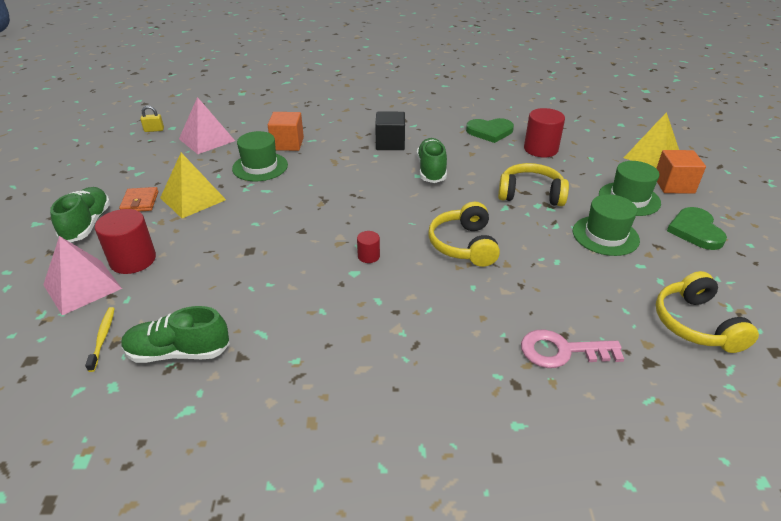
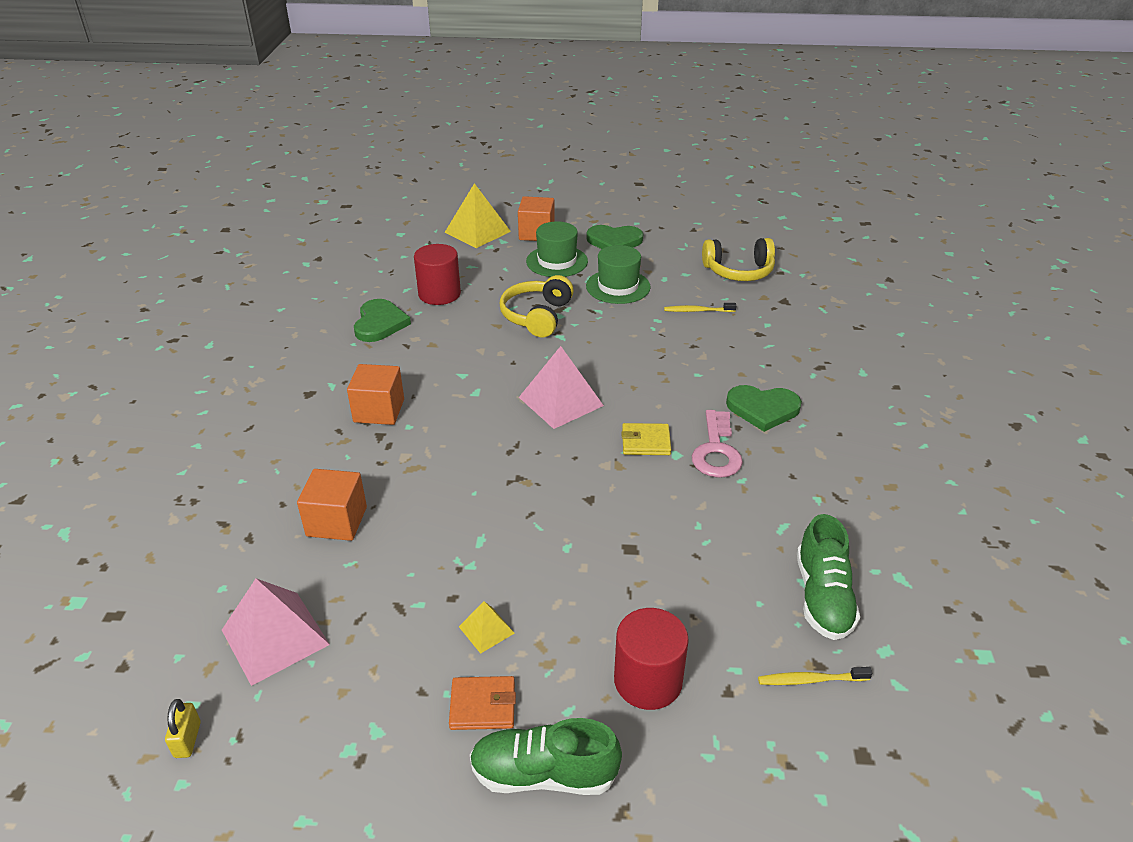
camera: 85 degrees left, 0 degrees up
pink pyramid [43,236,122,315] -> pink pyramid moved to [519,346,604,429]
yellow pyramid [160,153,226,218] -> yellow pyramid [459,601,514,654], size x0.51
green hat [232,131,288,181] -> none
red cylinder [357,231,380,263] -> yellow wallet [621,423,671,455]
black cube [375,112,405,150] -> orange cube [347,364,404,425]
green shoe [417,138,447,183] -> none
yellow headphones [428,202,500,267] -> none
pink key [521,329,624,368] -> pink key moved to [692,410,743,478]
none -> yellow toothbrush [664,303,736,312]
none -> green heart [726,385,802,432]

